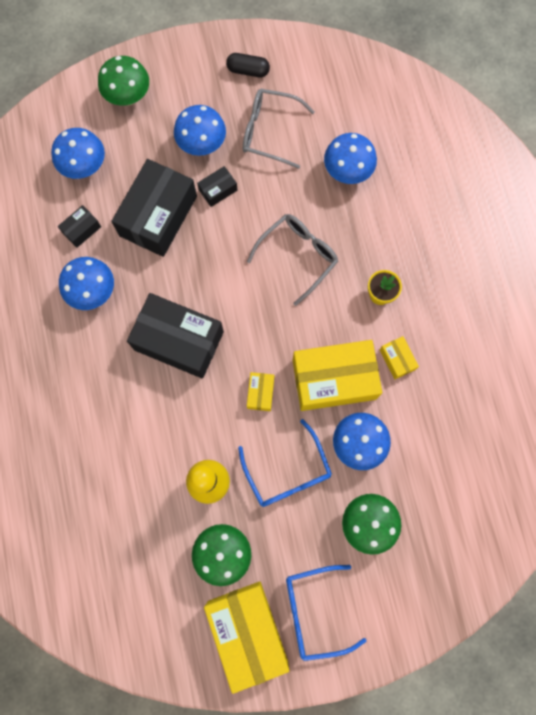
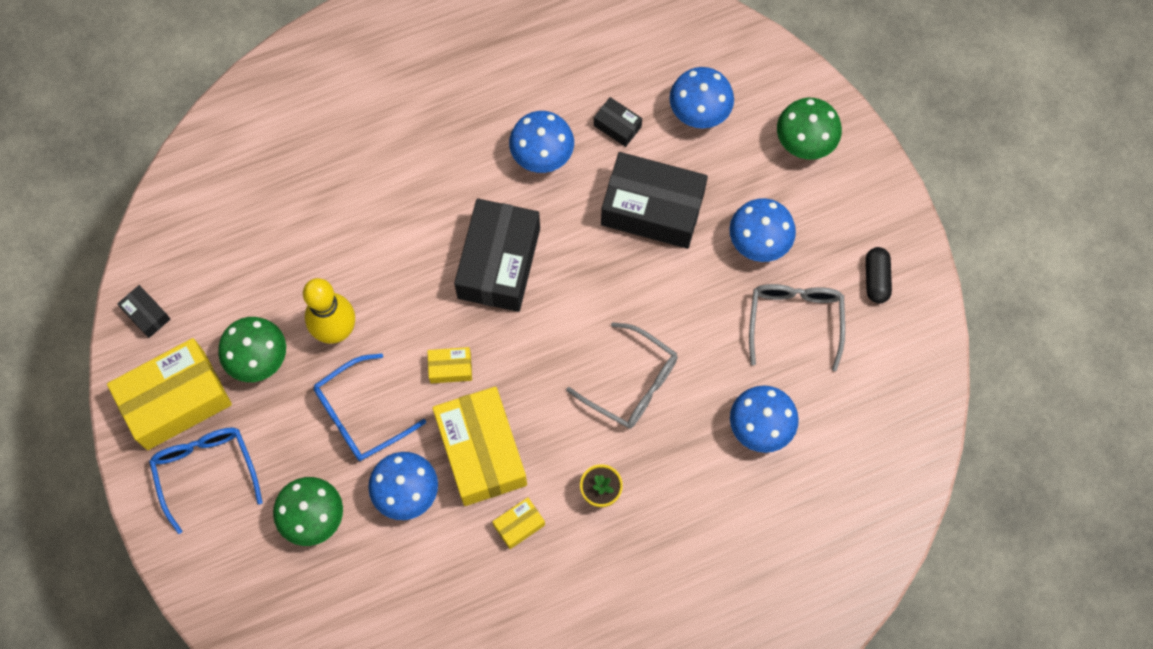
camera: 80 degrees right, 5 degrees down
black box [197,166,237,207] -> black box moved to [117,285,170,338]

